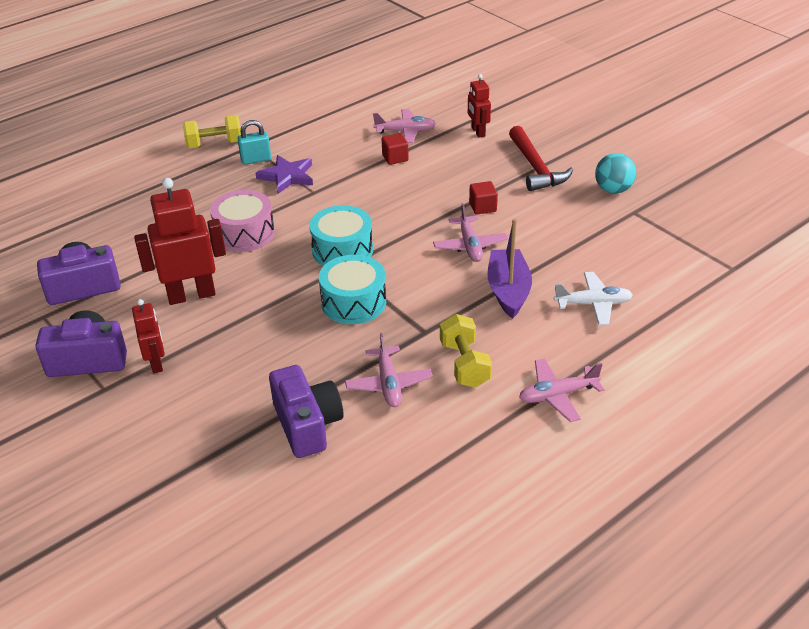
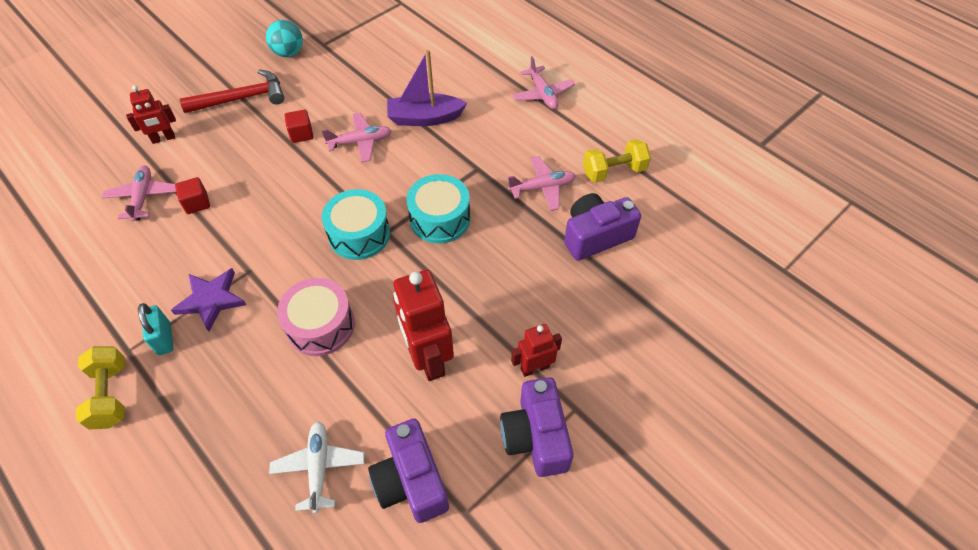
camera: 95 degrees left, 15 degrees up
yellow dumbbell [440,314,492,388] -> yellow dumbbell moved to [583,139,651,183]
white plane [554,272,633,325] -> white plane moved to [269,422,365,514]

